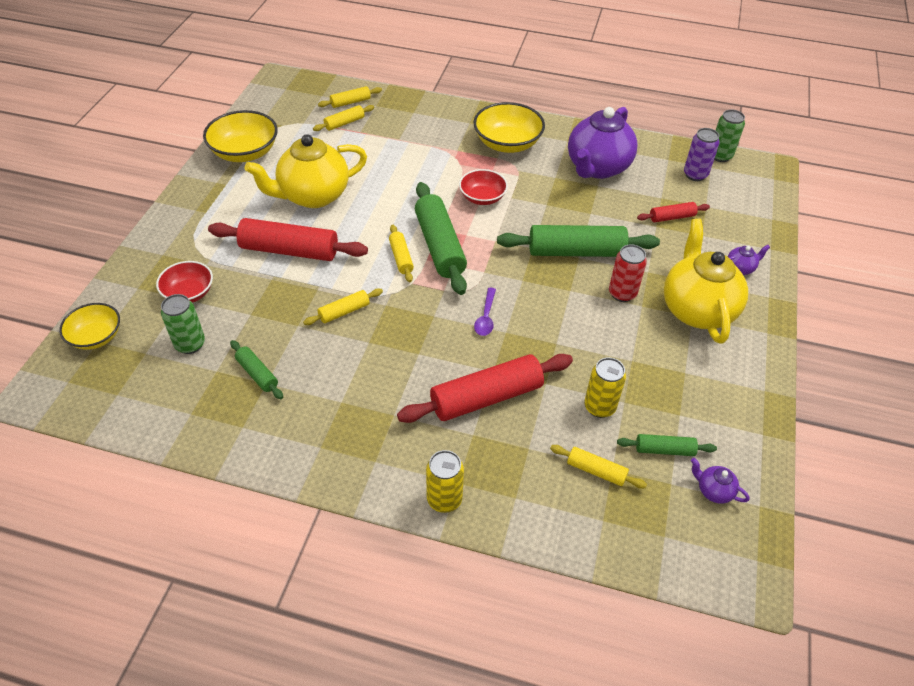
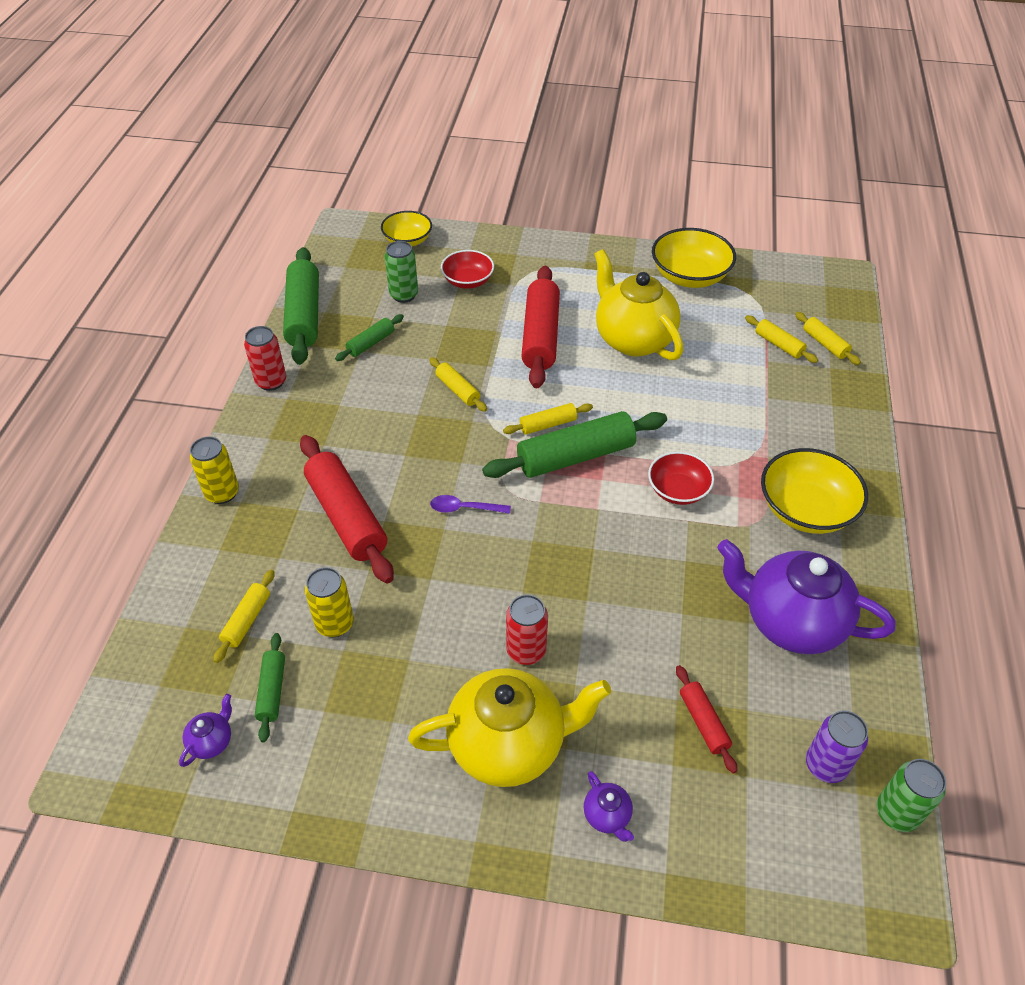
camera: 85 degrees right, 0 degrees up
green rolling pin [497,225,660,257] -> green rolling pin moved to [283,247,319,365]
none -> red can [244,326,286,391]

